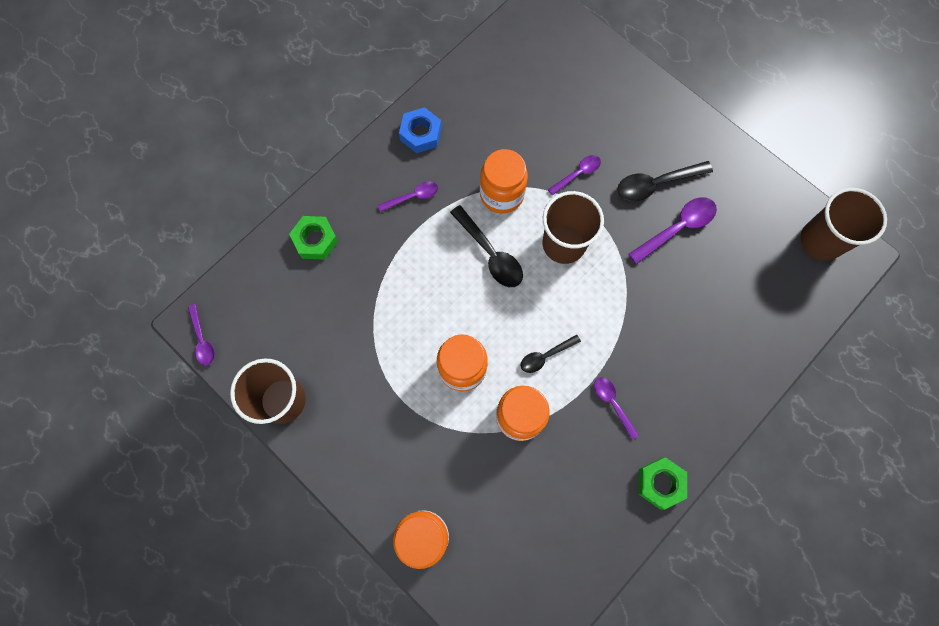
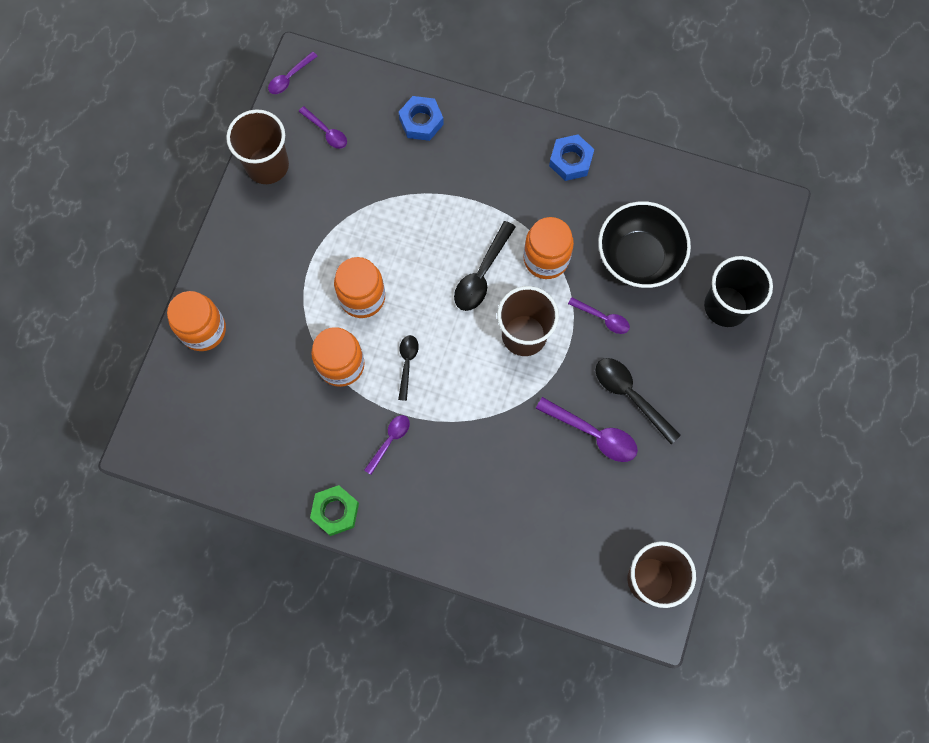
camera: 65 degrees right, 0 degrees up
green nut [289,216,338,260] -> blue nut [399,96,444,141]
purple spoon [378,181,438,212] -> purple spoon moved to [299,106,347,149]
black spoon [521,334,581,373] -> black spoon turned 60 degrees clockwise [398,335,419,401]
none -> black bowl [598,201,691,288]
none -> black cup [704,256,773,327]

